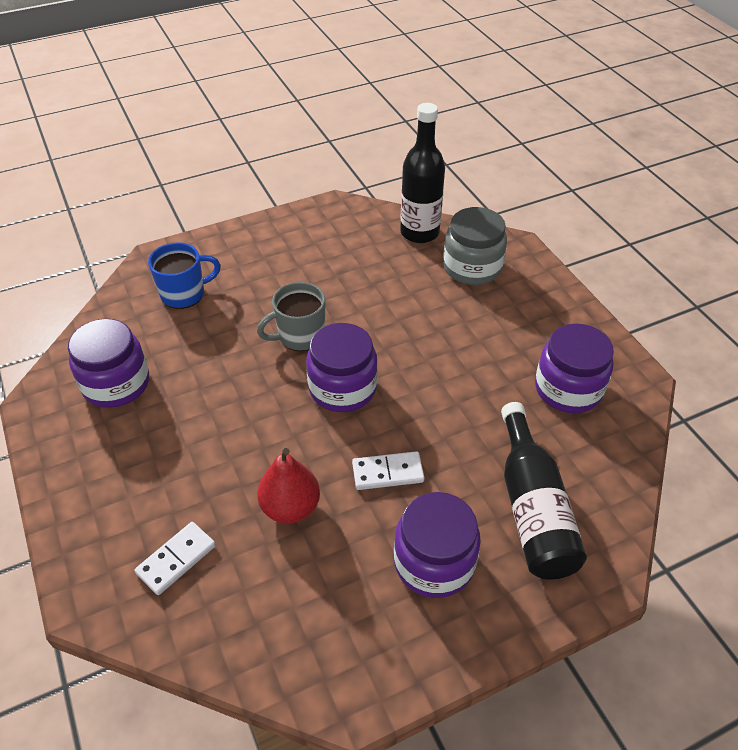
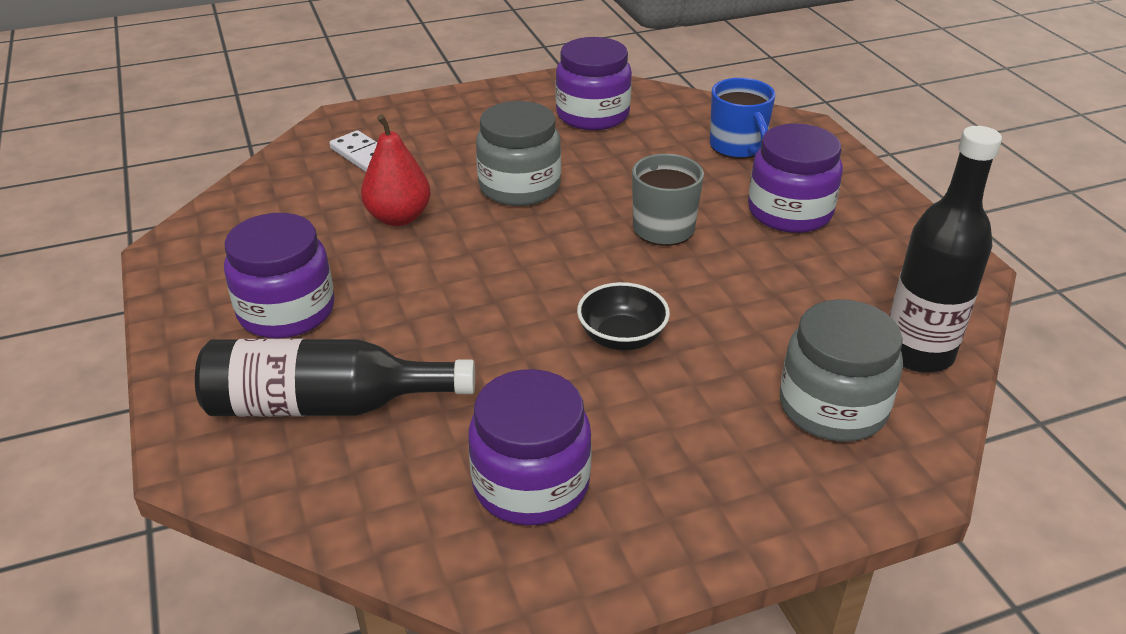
camera: 95 degrees right, 10 degrees down
purple jar [306,323,378,412] -> purple jar moved to [748,124,843,233]
white domino [352,451,424,490] -> none
none -> grey jar [476,101,561,206]
none -> black bowl [577,282,670,350]

